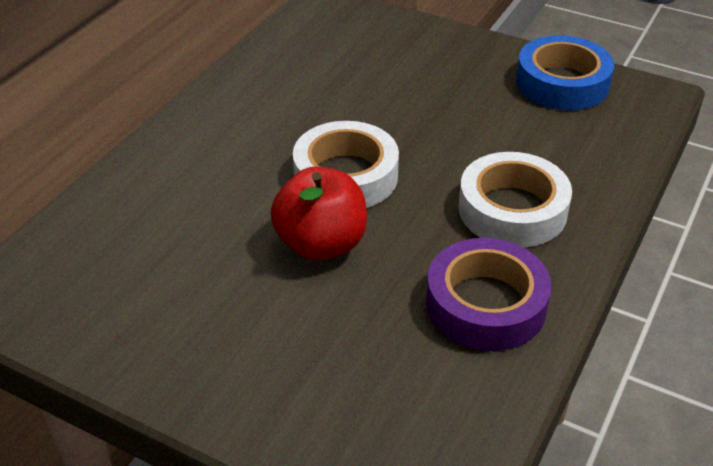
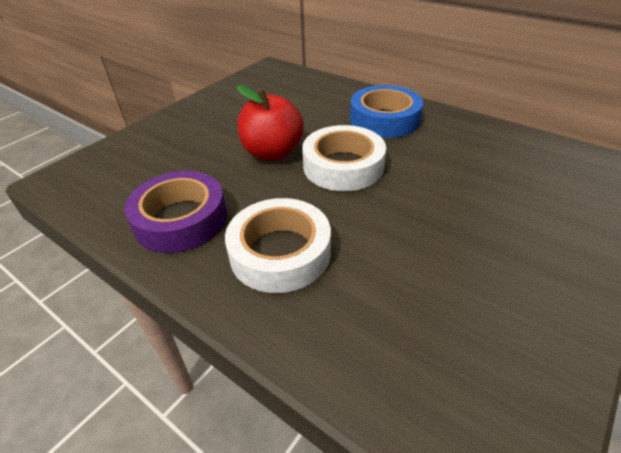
camera: 100 degrees right, 0 degrees up
blue tape [516,35,614,110] -> blue tape moved to [350,85,423,138]

